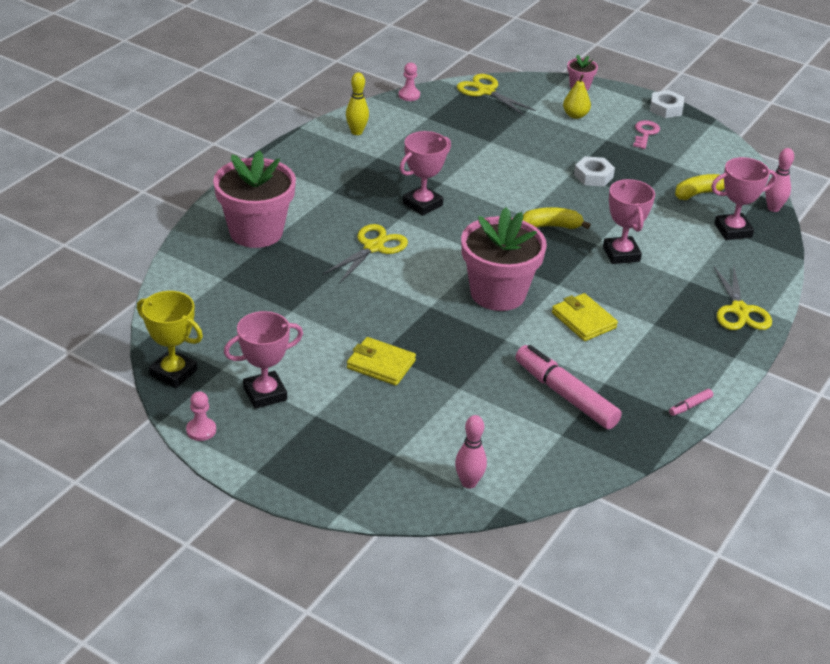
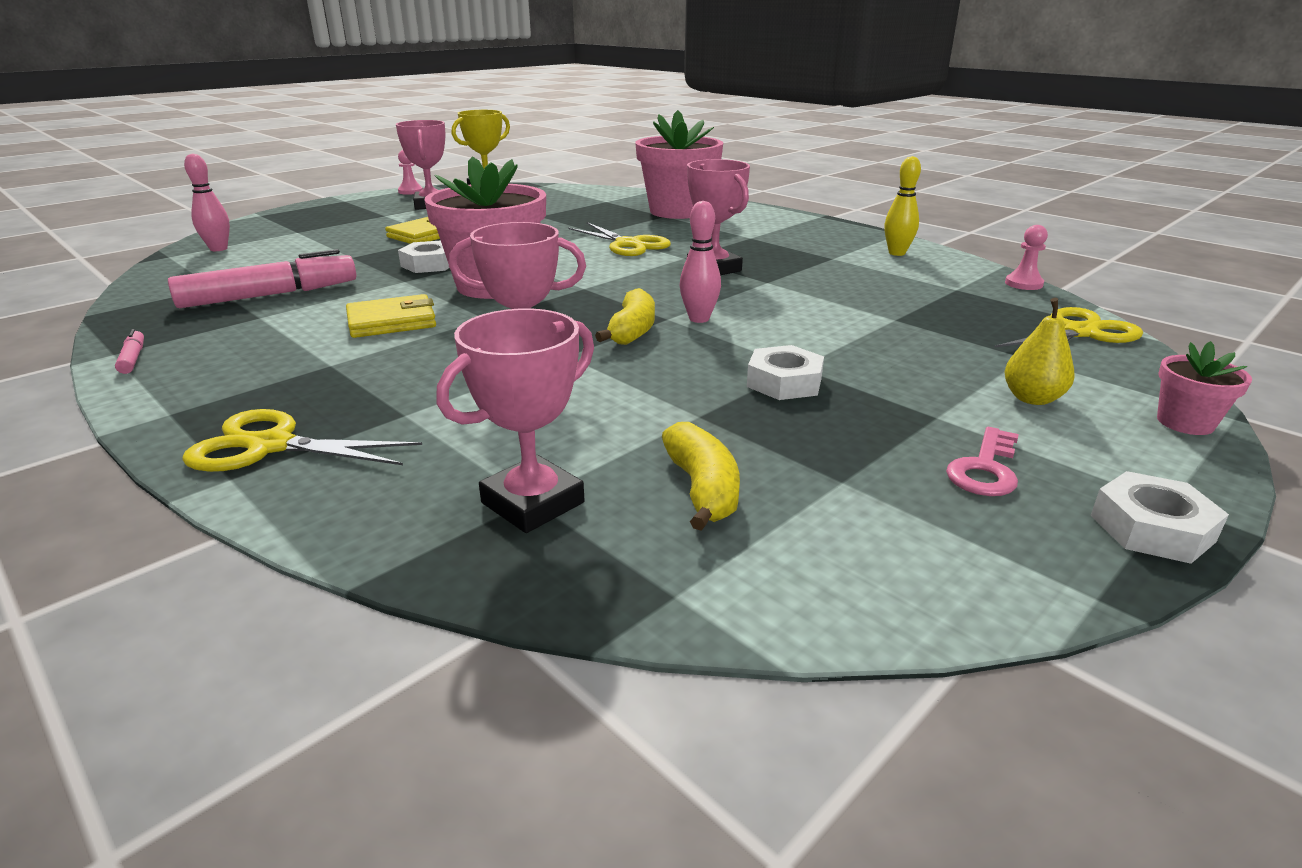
camera: 105 degrees right, 10 degrees down
pink key [633,120,660,149] -> pink key turned 90 degrees clockwise [946,427,1019,496]
pink trophy [711,157,777,240] -> pink trophy turned 45 degrees clockwise [436,308,594,533]
pink bowling pin [765,148,794,212] -> pink bowling pin moved to [680,201,721,323]
none -> white nut [398,240,449,273]

